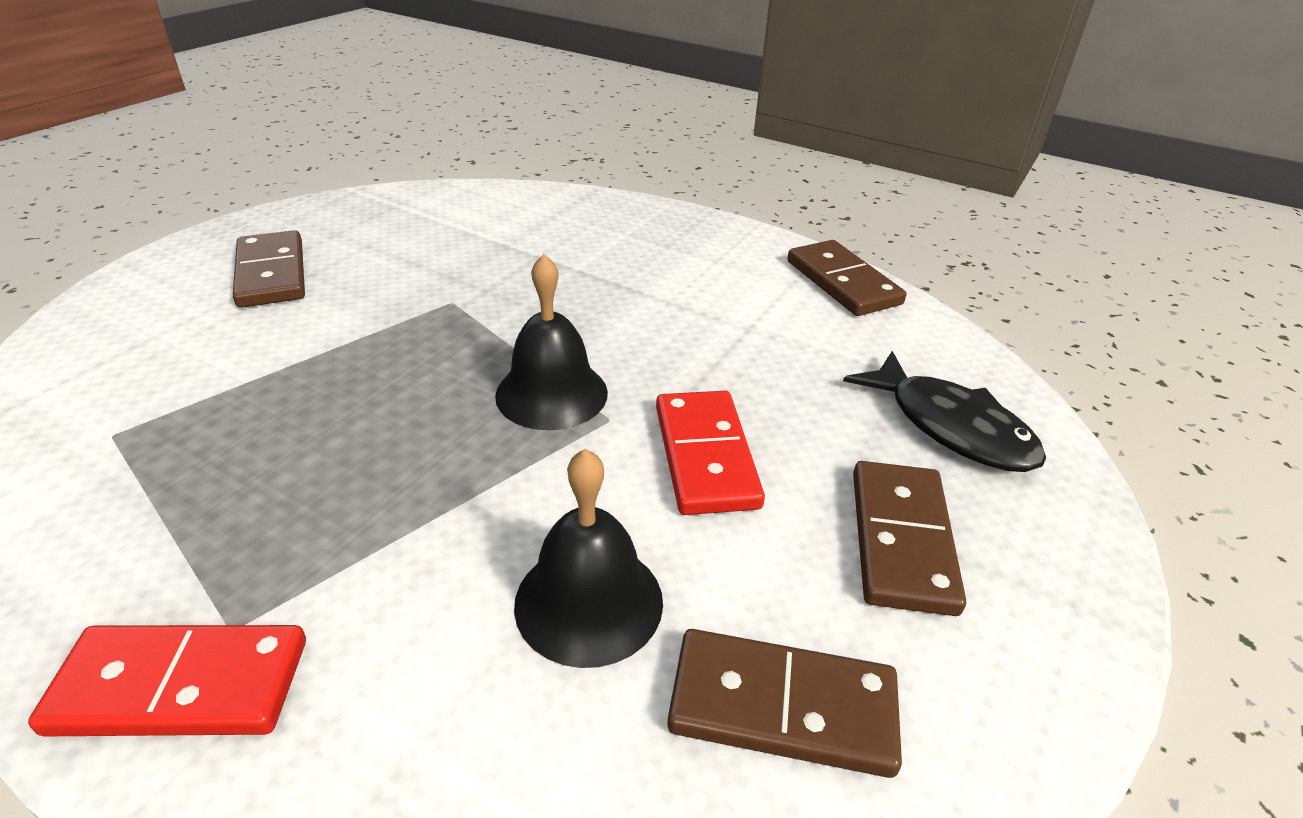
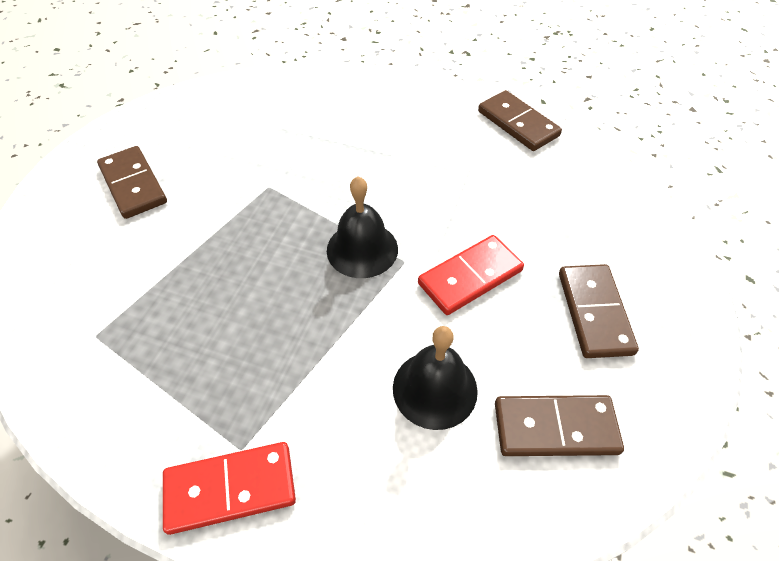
camera: 10 degrees left, 15 degrees up
red domino [656,391,765,515] -> red domino turned 75 degrees clockwise [418,235,524,315]
black fish [843,351,1046,472] -> none

